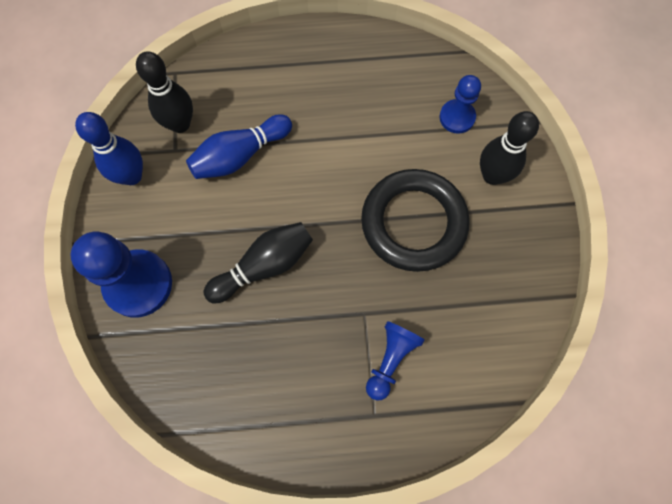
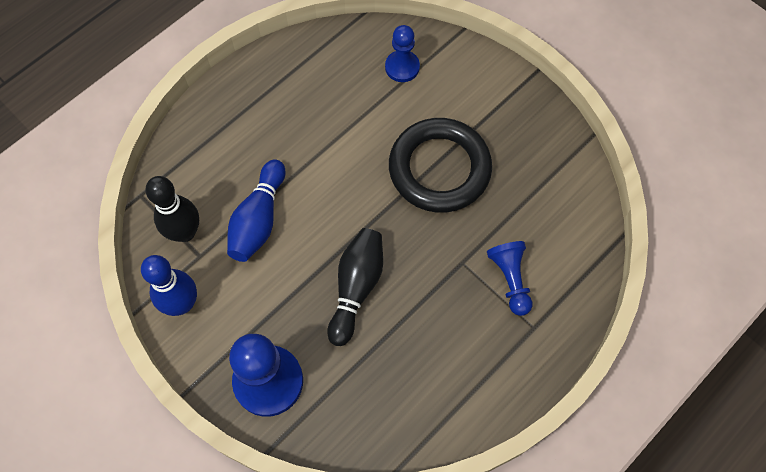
camera: 40 degrees left, 5 degrees down
black bowling pin [480,111,539,185] -> none

